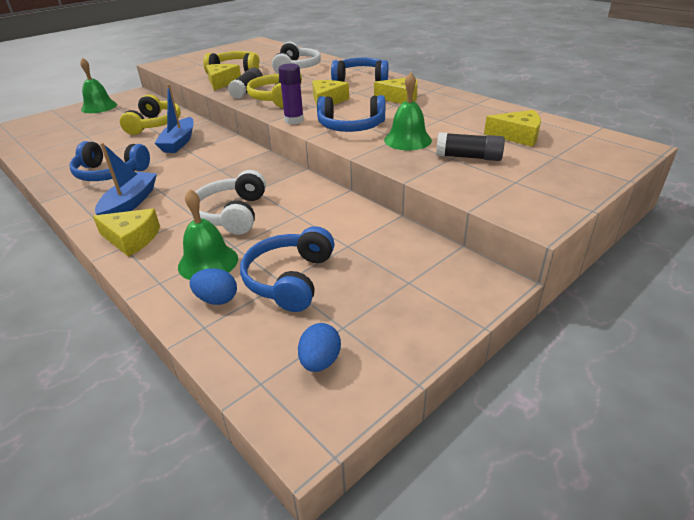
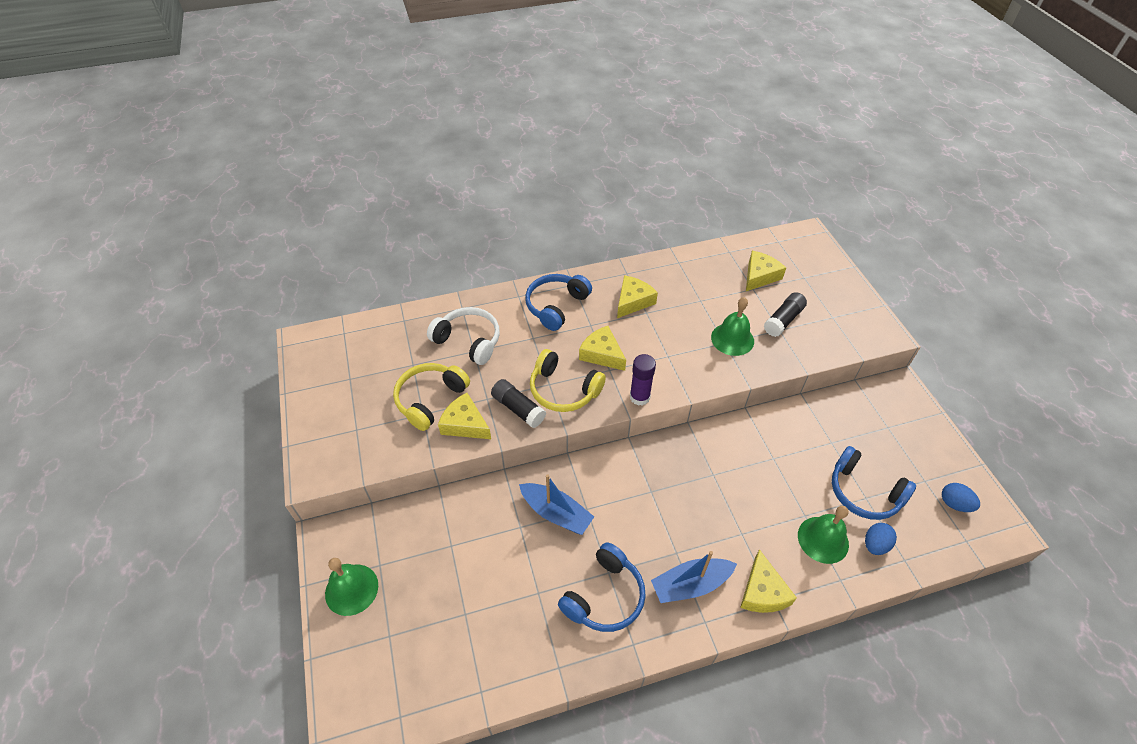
camera: 65 degrees left, 15 degrees up
yellow cheese [93,208,160,257] -> yellow cheese turned 135 degrees clockwise [740,549,797,613]
blue boat [95,143,157,215] -> blue boat turned 60 degrees counterclockwise [651,551,737,603]
yellow headphones [120,94,181,135] -> none
white headphones [196,170,266,235] -> none
blue headphones [317,95,385,132] -> none

